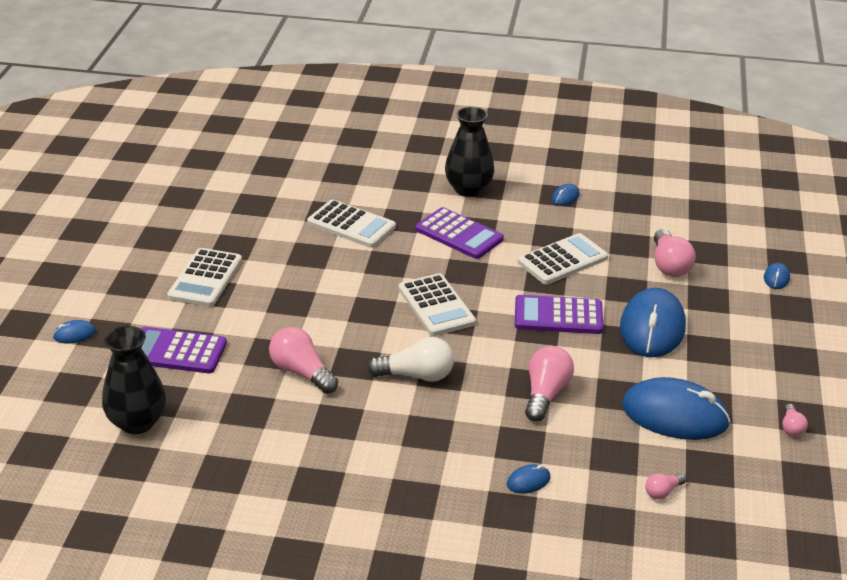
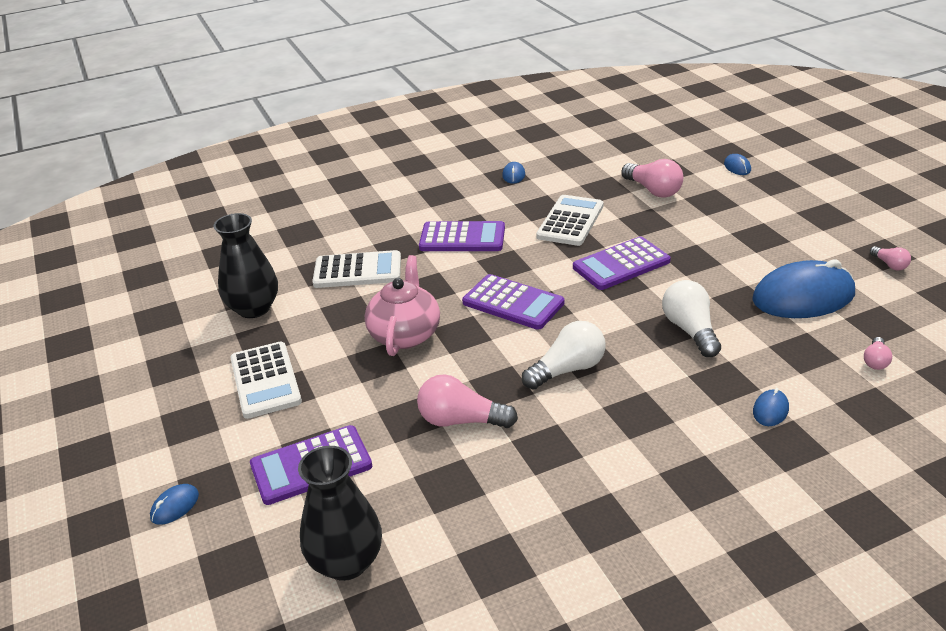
camera: 30 degrees left, 0 degrees up
white calculator [398,273,476,336] -> purple calculator [462,274,564,330]
black vase [445,107,494,197] -> black vase moved to [213,213,278,318]
pink light bulb [525,346,574,422] -> white light bulb [662,280,721,357]
blue mouse [620,288,686,357] -> none
none -> pink teapot [365,255,440,356]

